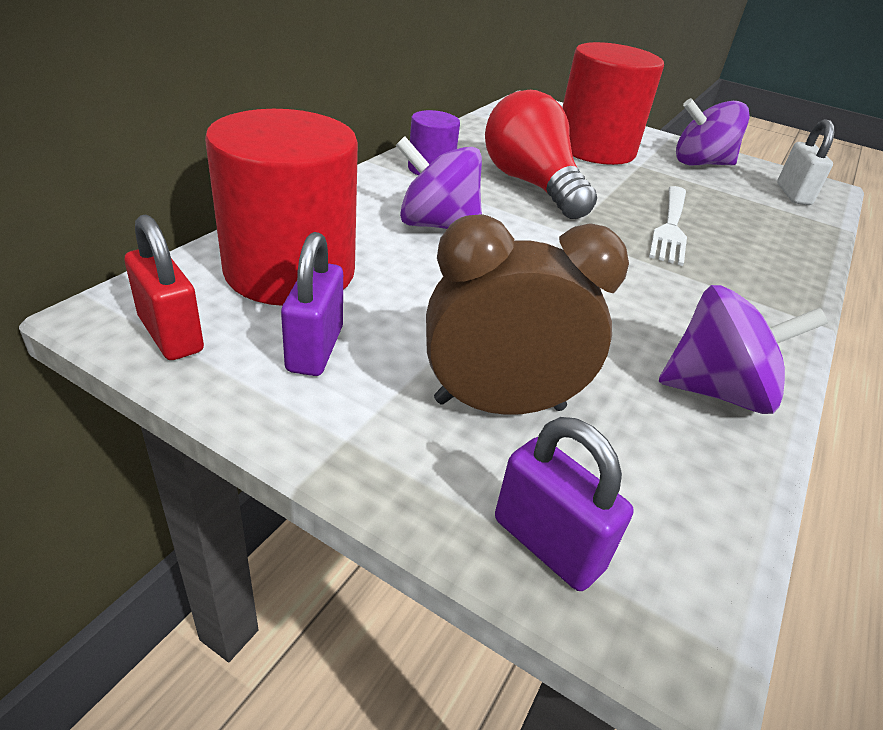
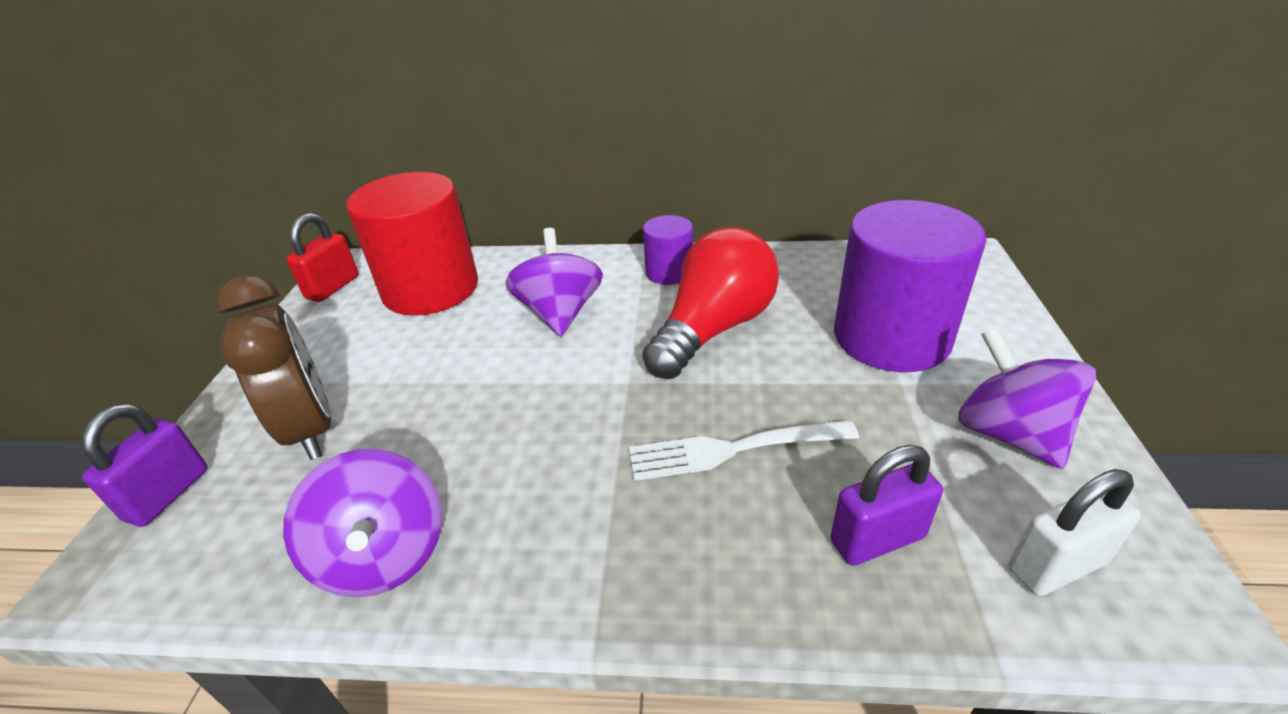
camera: 70 degrees right, 0 degrees up
purple padlock [281,232,343,376] -> purple padlock moved to [830,445,943,566]
red cylinder [562,42,664,165] -> purple cylinder [834,200,986,372]

